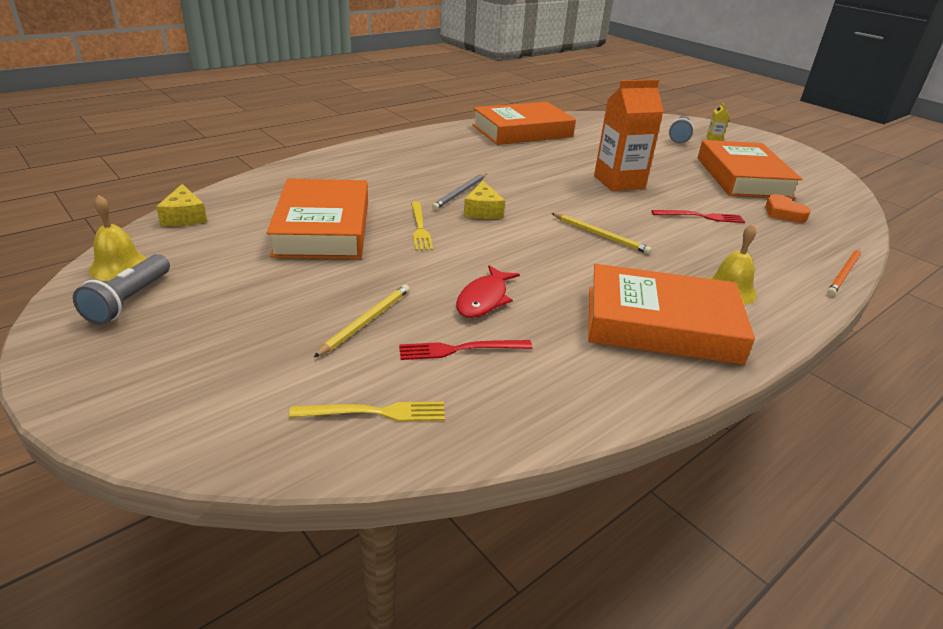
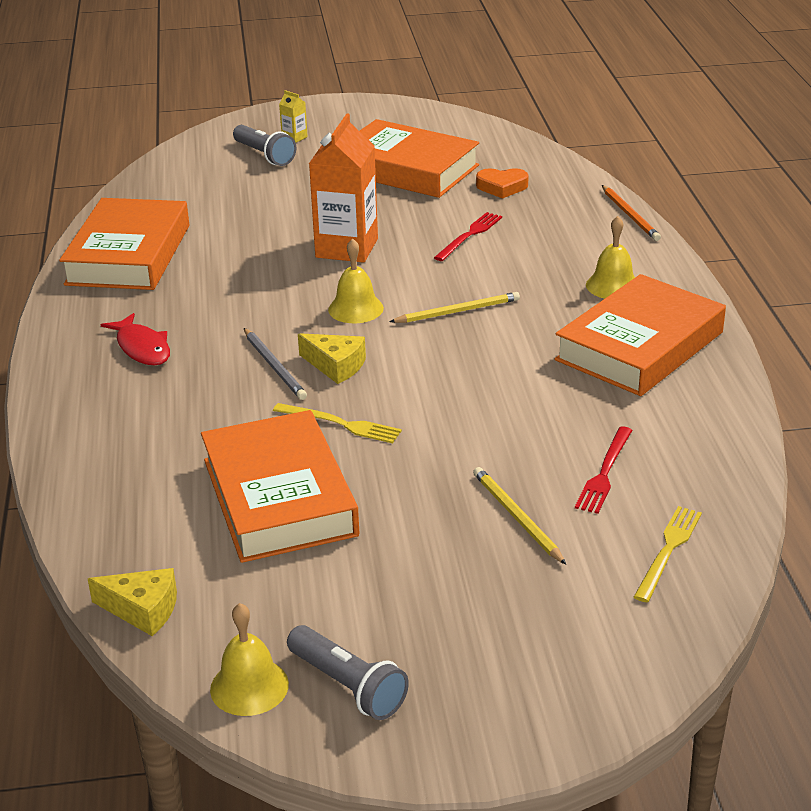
camera: 55 degrees left, 0 degrees up
orange book [267,178,368,259] -> orange book turned 45 degrees clockwise [201,410,359,563]
red fish [456,265,520,318] -> red fish moved to [101,313,170,366]
none -> yellow bell [328,238,384,323]

